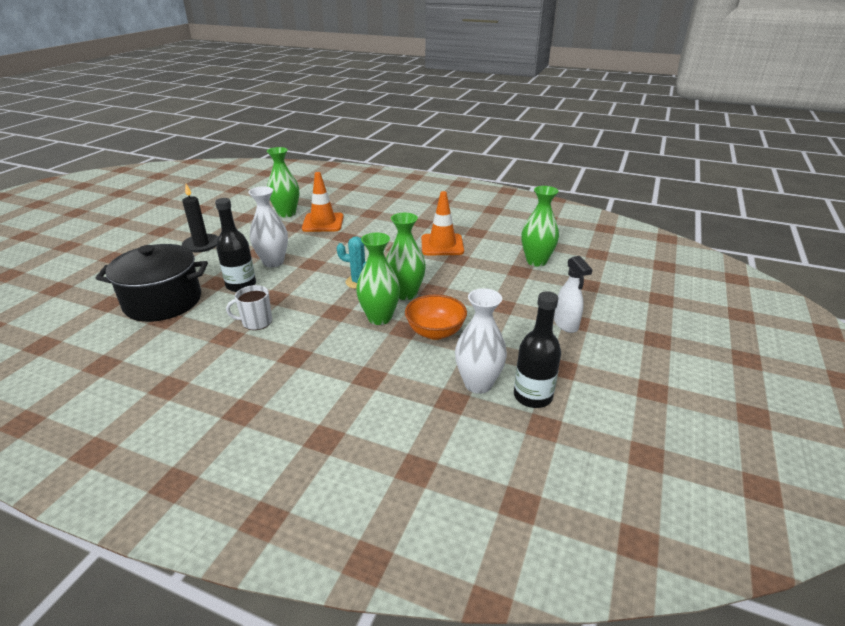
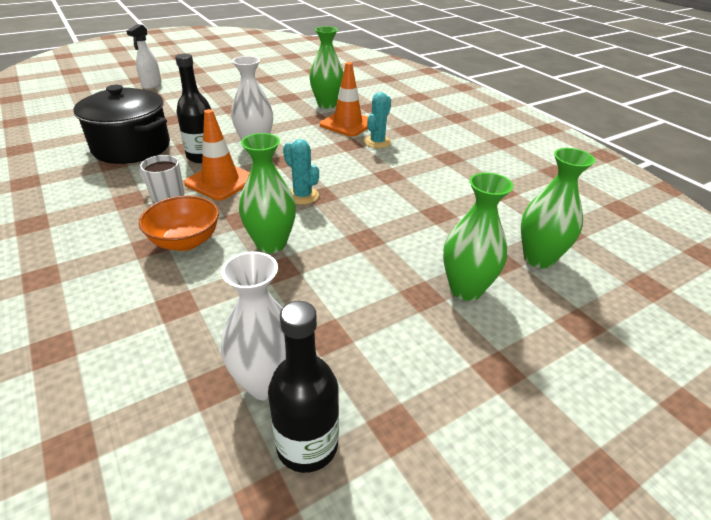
camera: 35 degrees right, 5 degrees up
black candle [182,184,218,252] -> none
green vase [386,213,426,300] -> green vase moved to [443,172,513,301]
orange bowl [405,294,467,340] -> orange bowl moved to [139,196,219,251]
orange traffic cone [421,191,464,255] -> orange traffic cone moved to [184,109,250,201]
white spray bottle [554,256,593,333] -> white spray bottle moved to [126,24,162,89]
none -> turquoise cactus [364,92,391,148]

